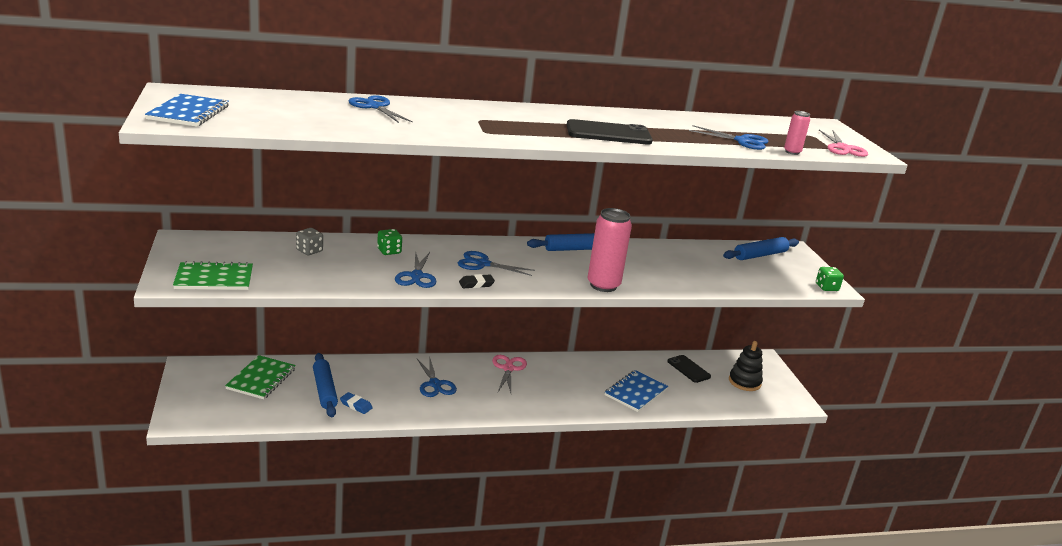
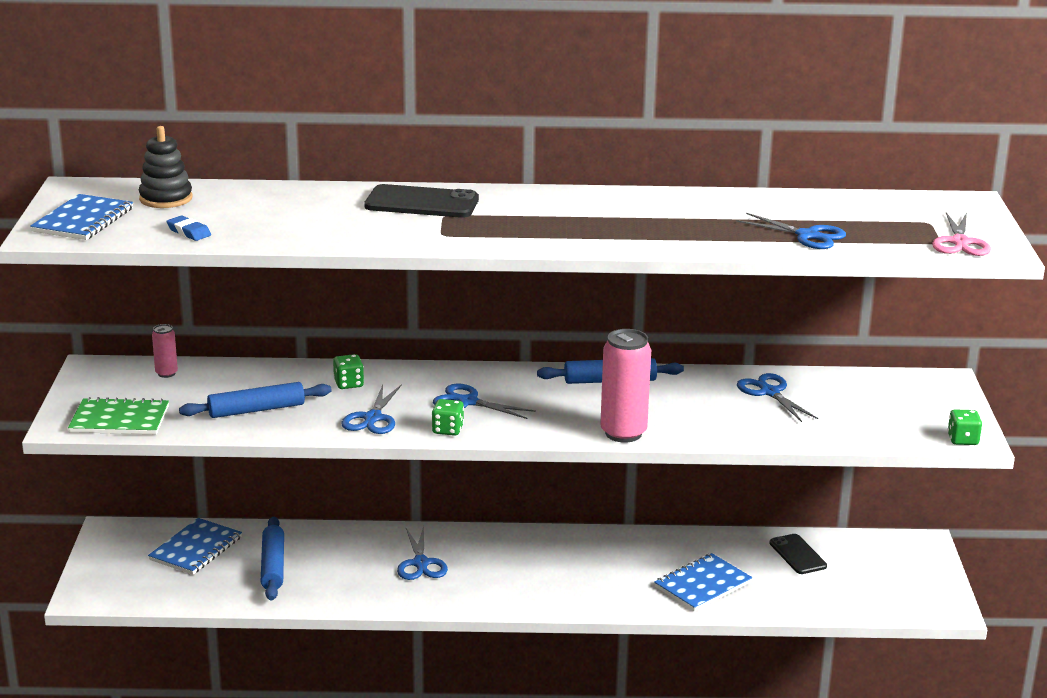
camera: 15 degrees right, 0 degrees up
green notebook [225,355,296,399] -> blue notebook [148,518,242,575]
grey dice [296,228,323,255] -> none
blue eraser [340,392,373,414] -> blue eraser moved to [166,215,211,241]
blue scissors [349,95,413,123] -> blue scissors moved to [737,373,818,422]
black eraser [459,274,495,288] -> green dice [432,399,464,436]
pink scissors [492,355,527,393] -> none
black phone [567,119,653,145] -> black phone moved to [364,184,479,218]
blue rolling pin [723,237,799,260] -> blue rolling pin moved to [179,382,332,418]
black stacking toy [729,341,763,391] -> black stacking toy moved to [139,126,192,208]
pink can [784,111,810,155] -> pink can moved to [152,324,178,378]

